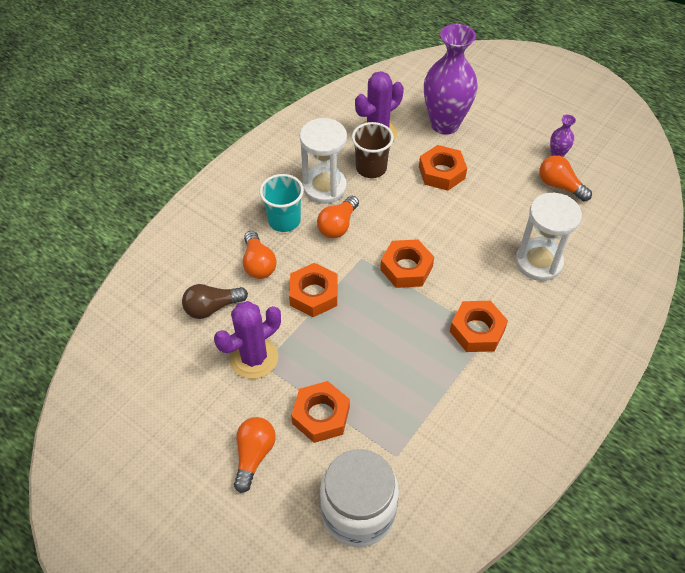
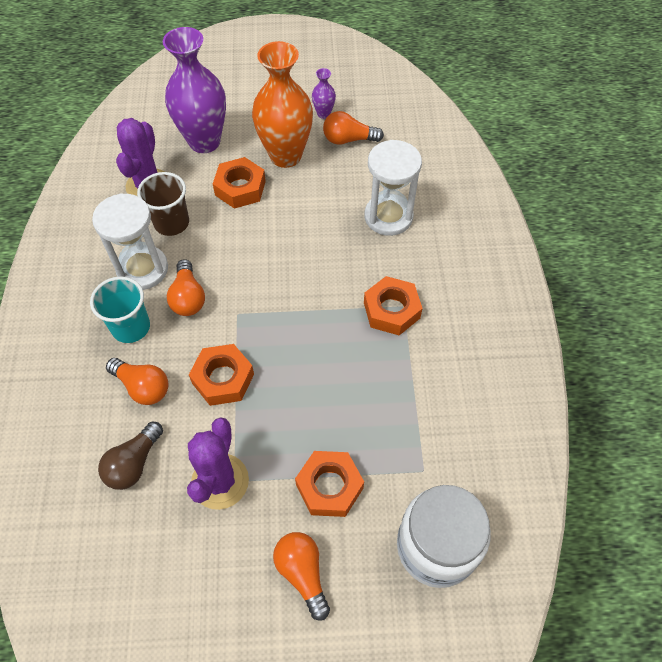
camera: 40 degrees left, 5 degrees up
orange nut [380,239,434,288] -> none
none -> orange vase [252,41,313,168]

